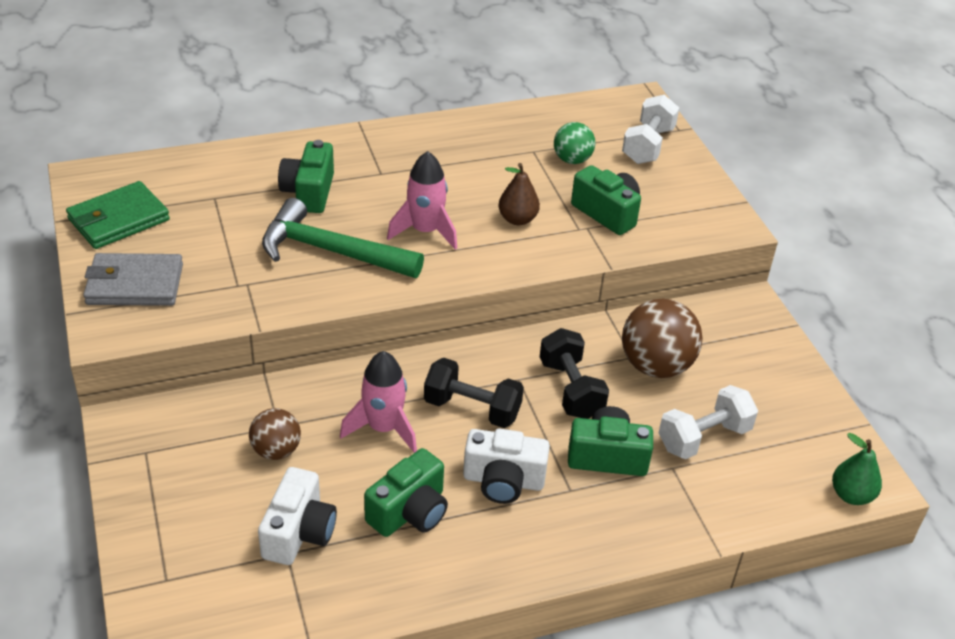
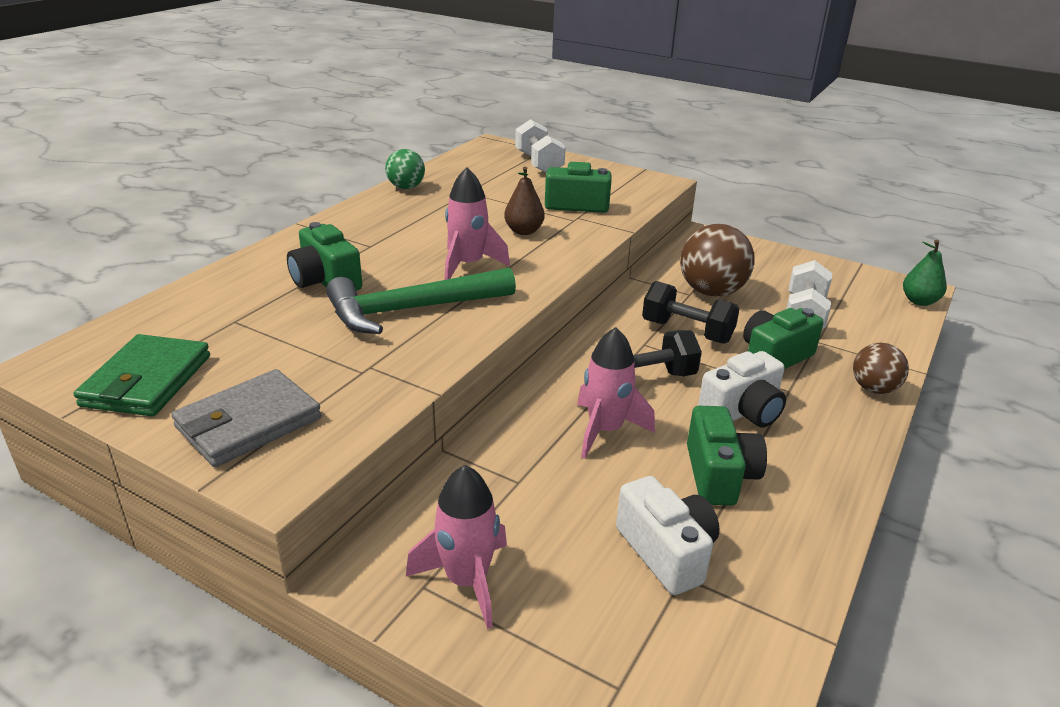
camera: 40 degrees left, 10 degrees down
brown ball [249,408,301,460] -> brown ball moved to [853,343,909,394]
green ball [554,122,595,164] -> green ball moved to [385,149,425,189]
none -> pink rocket [406,465,507,629]

